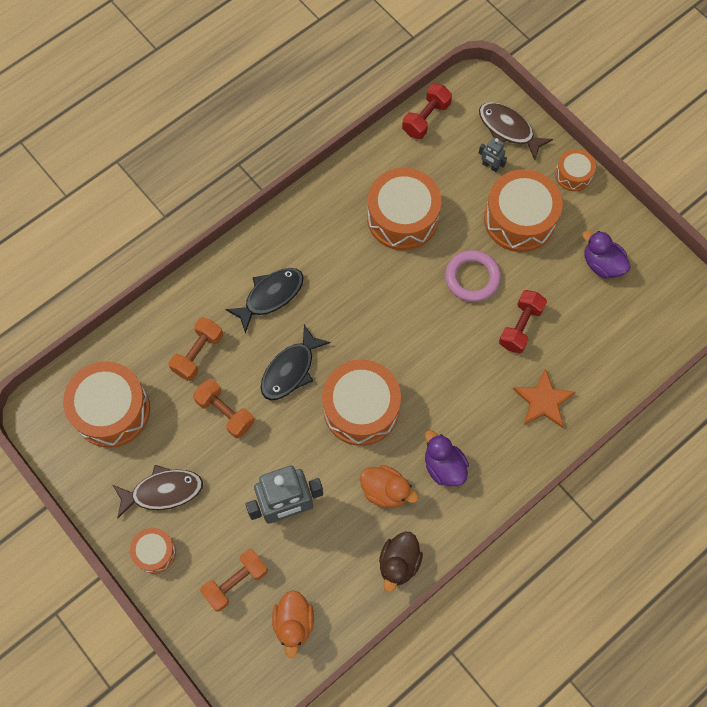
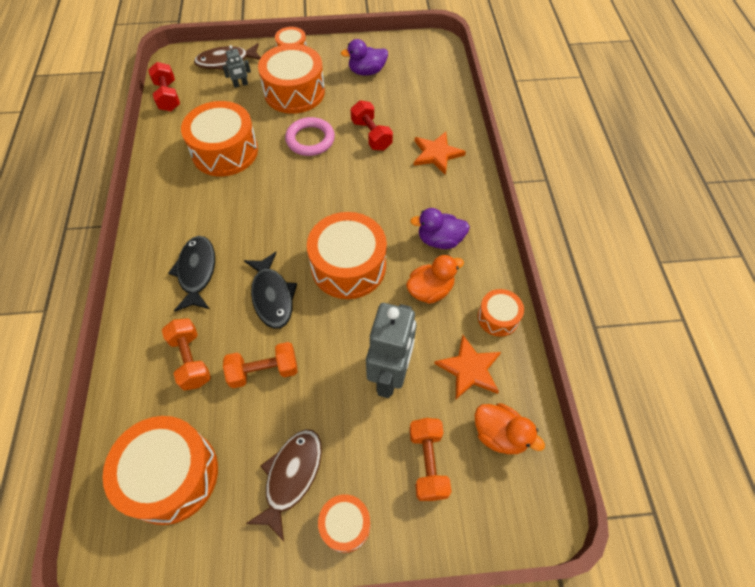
camera: 55 degrees left, 10 degrees down
brown duck [379,532,423,592] -> orange drum [478,289,524,337]
none -> orange star [434,335,501,399]

